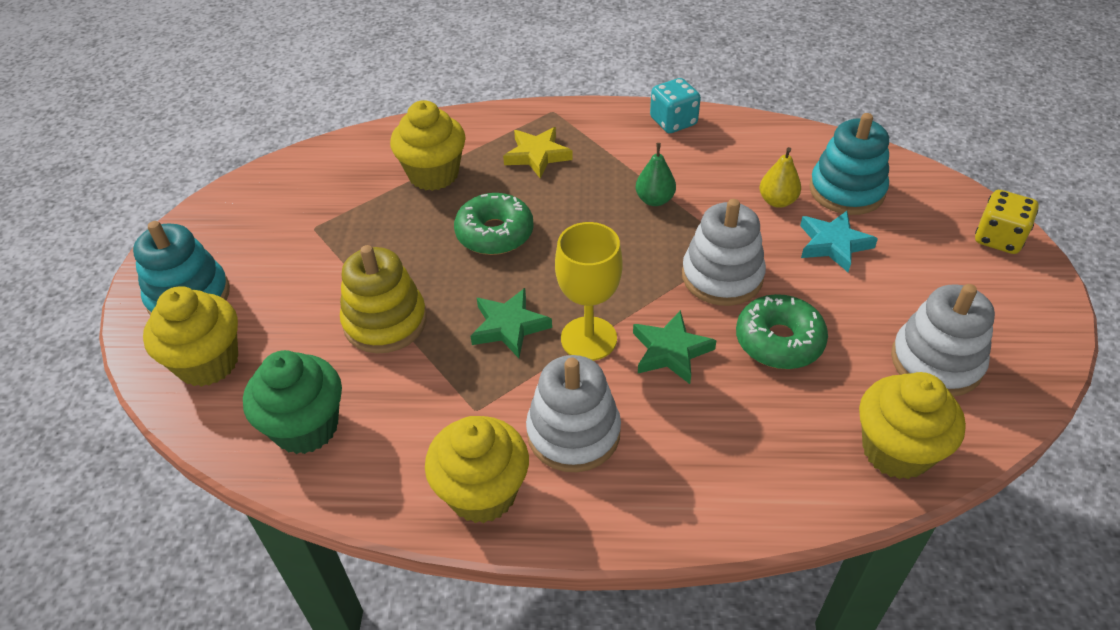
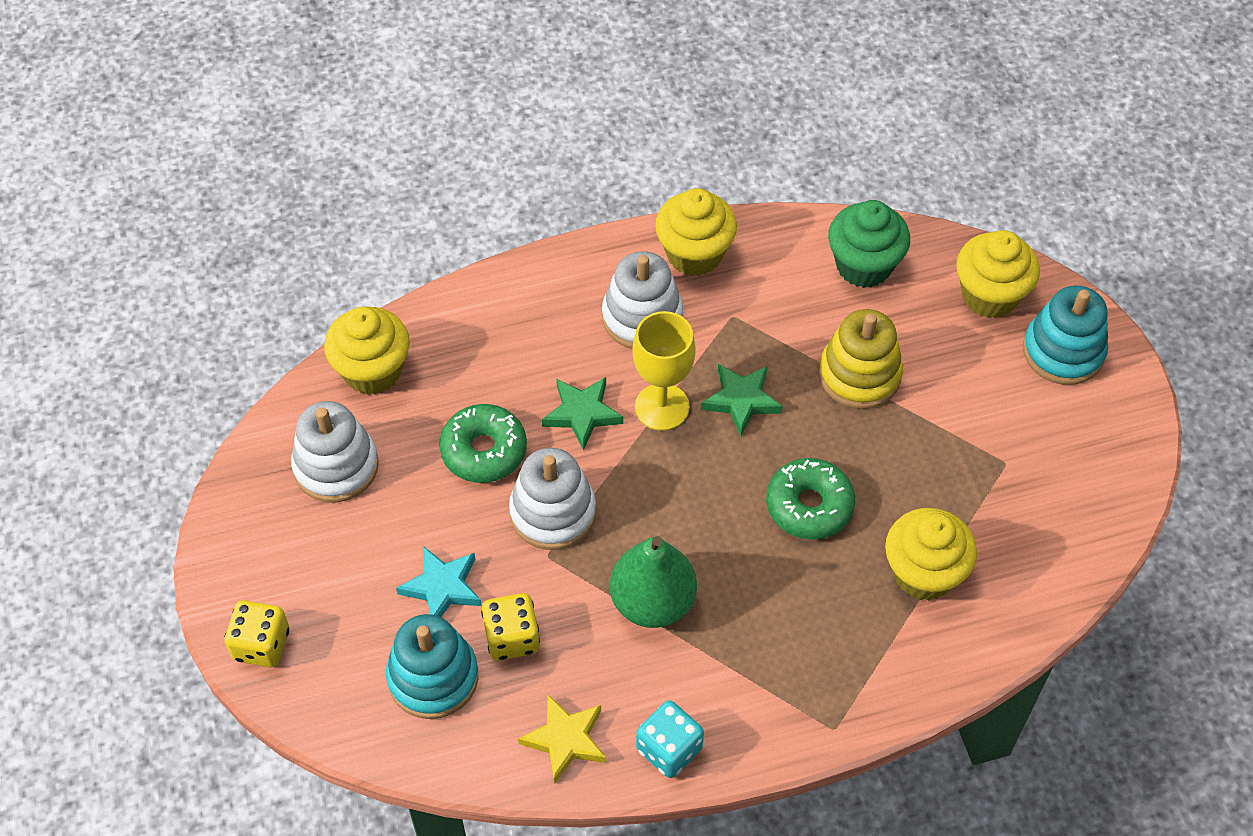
camera: 160 degrees right, 10 degrees up
yellow star [503,127,573,178] -> yellow star moved to [518,694,606,784]
green pear [636,143,676,206] -> green pear [610,536,697,628], size x1.81
yellow pear [760,147,801,208] -> yellow dice [481,593,540,661]

